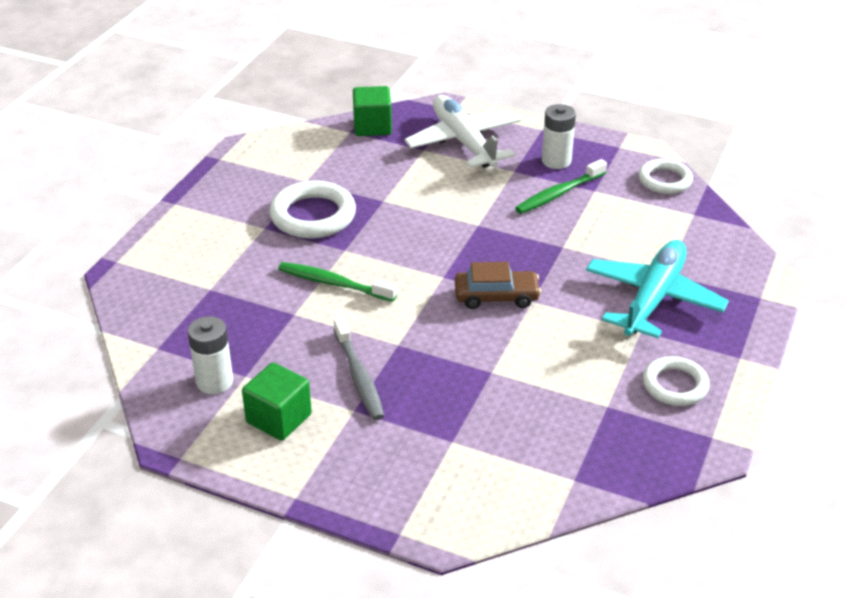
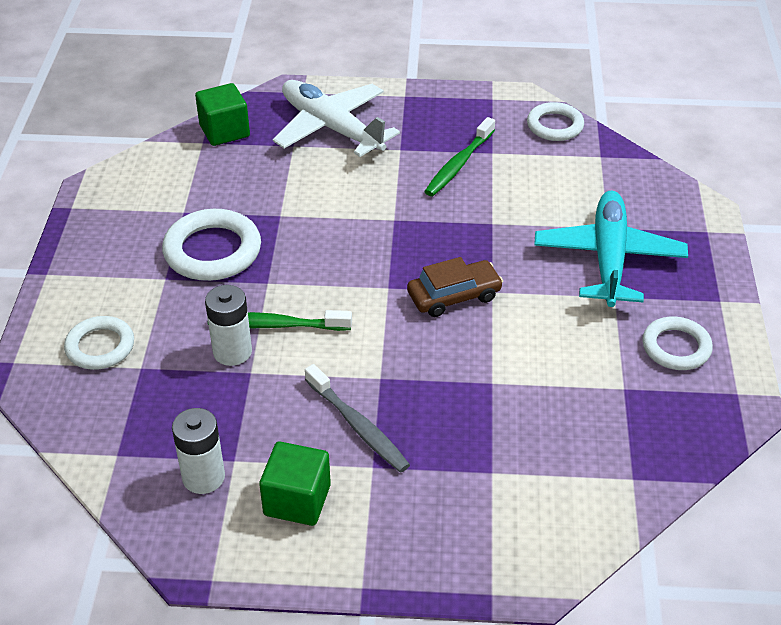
camera: 20 degrees left, 5 degrees up
white battery [542,104,576,169] -> white battery moved to [205,285,252,366]
none -> white ring [64,316,134,370]

